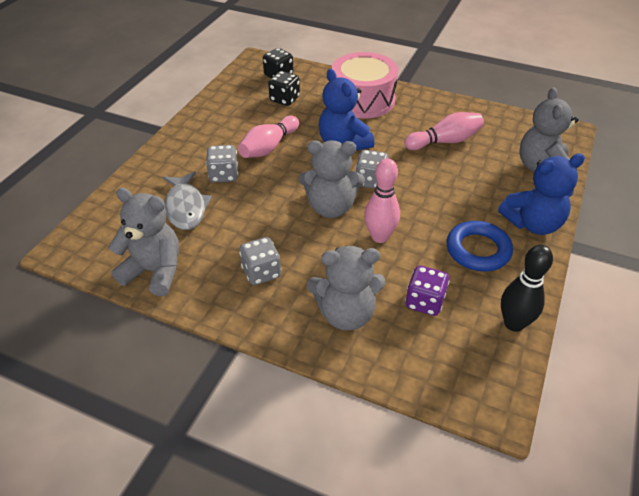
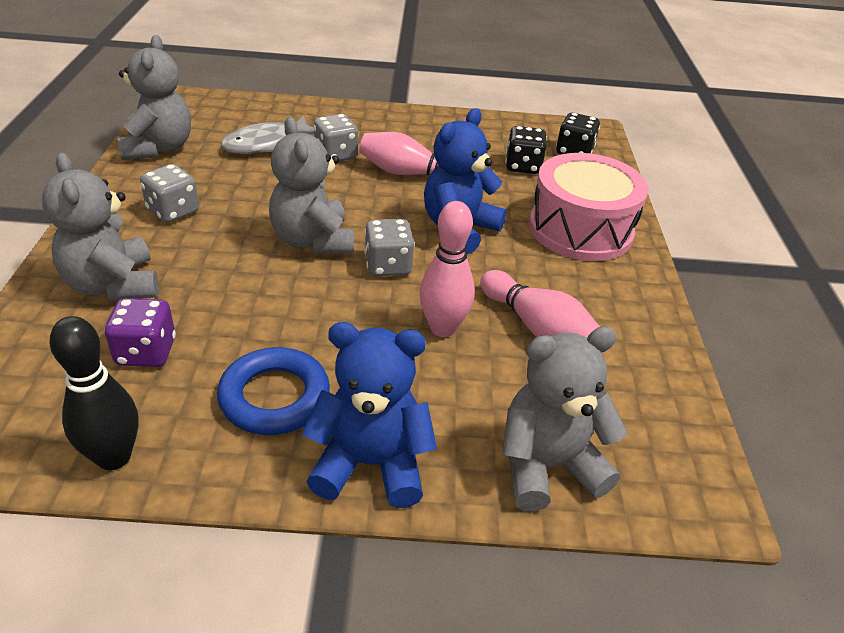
camera: 65 degrees right, 5 degrees down
pink bowling pin [364,158,400,243] -> pink bowling pin moved to [420,201,475,337]
blue teddy bear [498,153,585,235] -> blue teddy bear turned 135 degrees clockwise [302,322,437,508]

